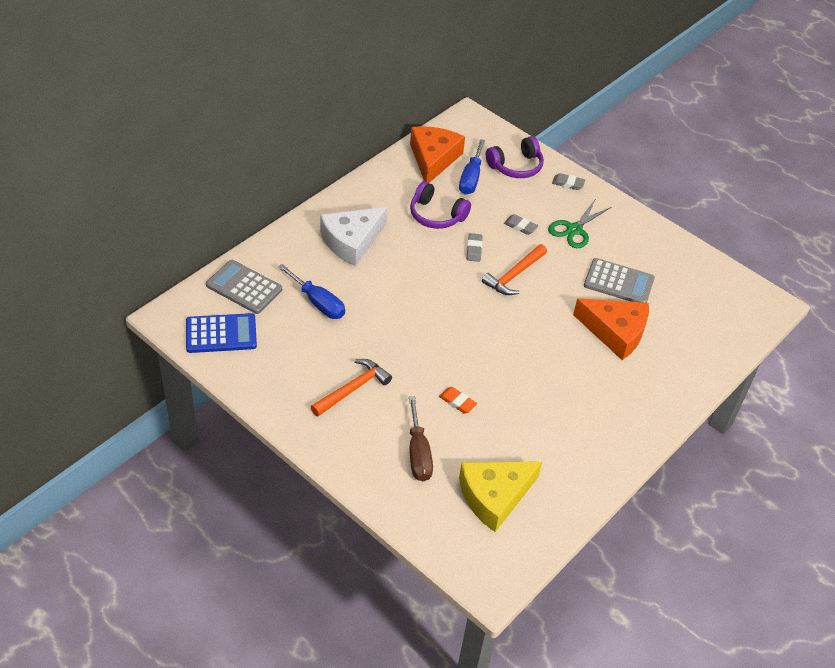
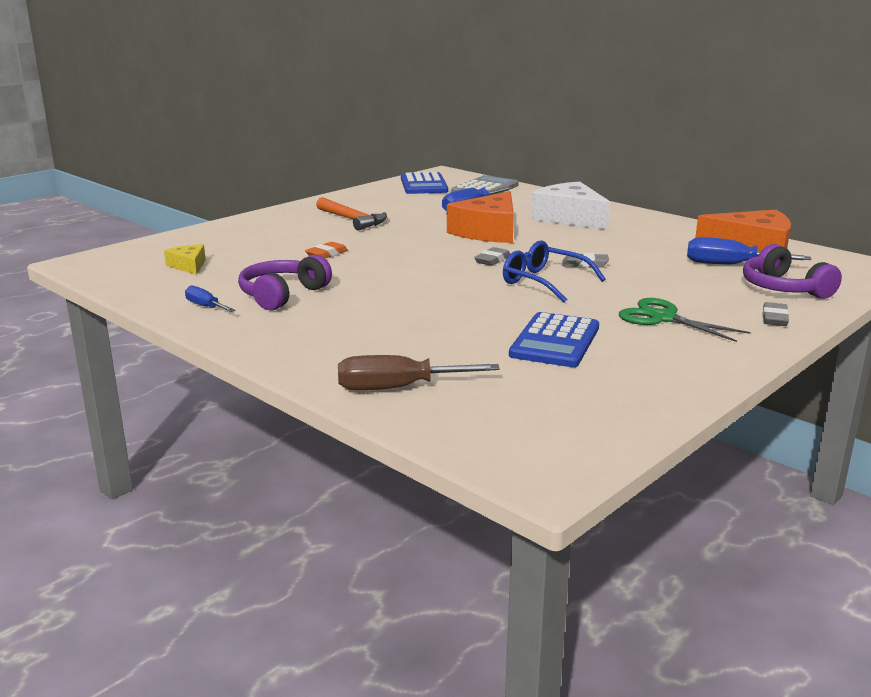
camera: 95 degrees right, 25 degrees down
brown screwdriver [409,396,433,481] -> brown screwdriver moved to [338,355,500,390]
purple headphones [410,181,471,229] -> purple headphones moved to [238,254,332,310]
yellow cheese [459,461,543,532] -> yellow cheese [164,244,206,275], size x0.50
orange hammer [482,244,547,295] -> blue glasses [503,240,606,303]
grey eraser [504,214,538,235] -> grey eraser moved to [474,247,510,266]
orange cheese [573,298,649,360] -> orange cheese moved to [447,191,514,243]
grey calculator [584,258,655,303] -> blue calculator [509,312,599,367]
none -> blue screwdriver [185,285,236,312]

